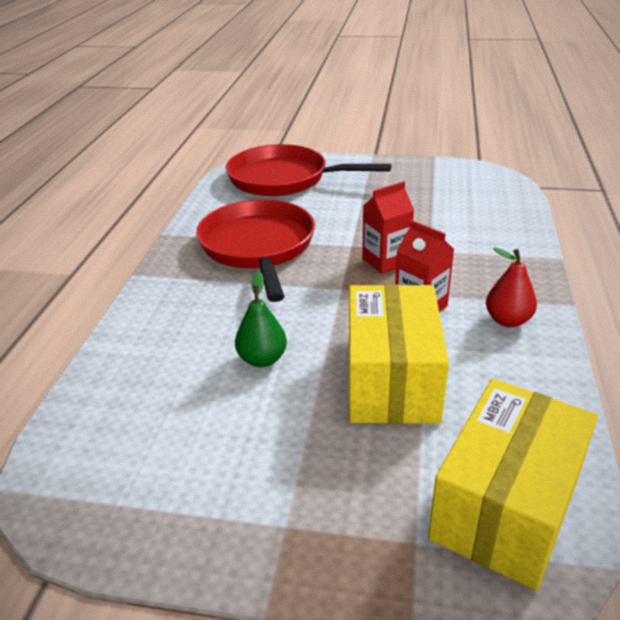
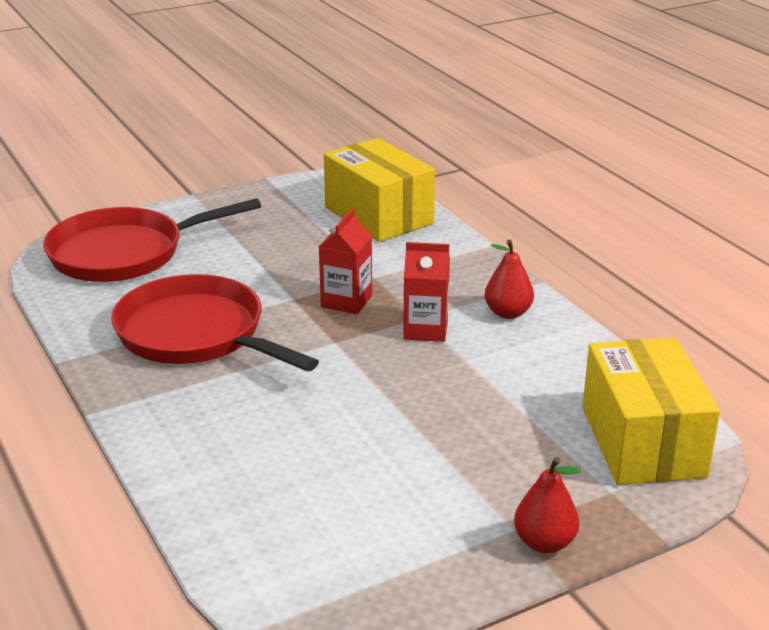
camera: 40 degrees left, 5 degrees down
green pear [235,271,287,367] -> none
yellow box [349,284,449,424] -> yellow box moved to [324,138,435,242]
none -> red pear [514,457,581,553]

